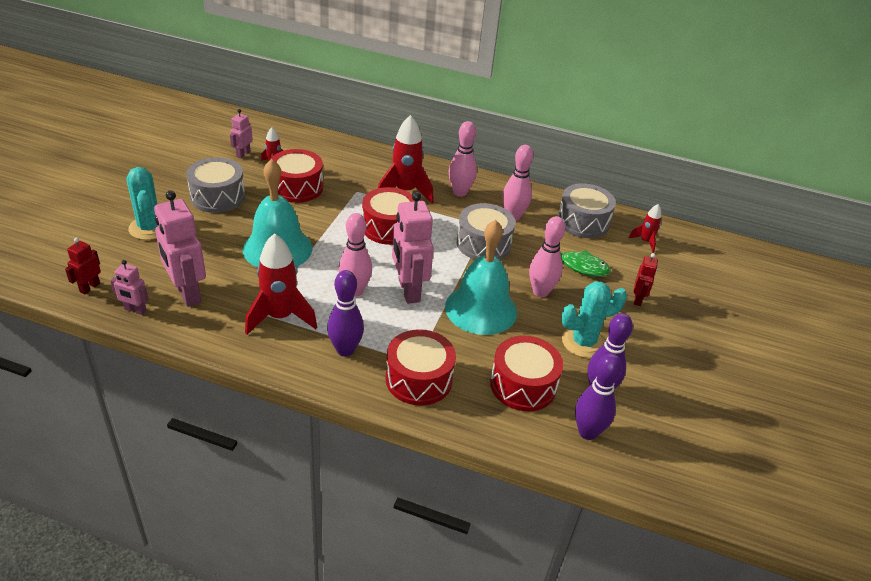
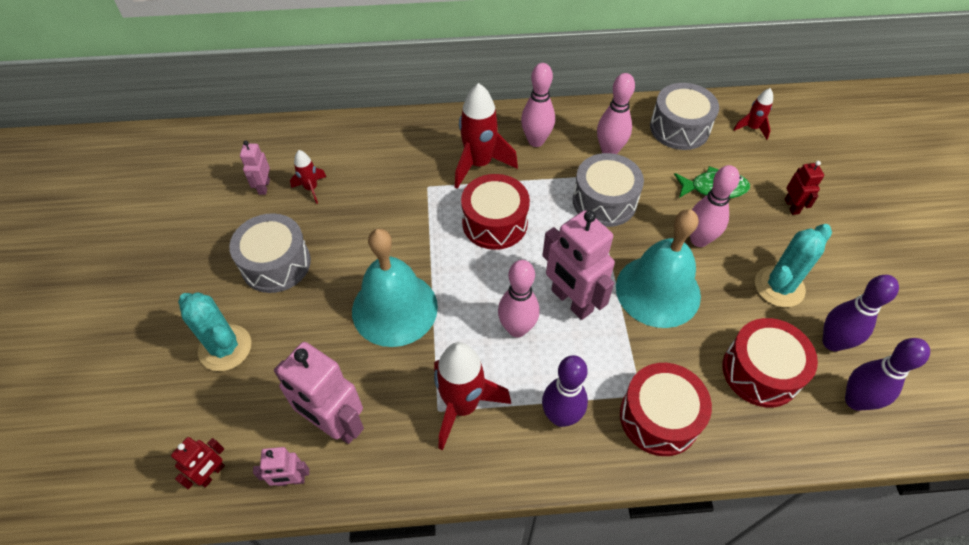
camera: 20 degrees left, 15 degrees up
red robot [65,237,101,295] -> red robot turned 150 degrees counterclockwise [171,437,225,489]
red drum [270,149,323,203] -> none

